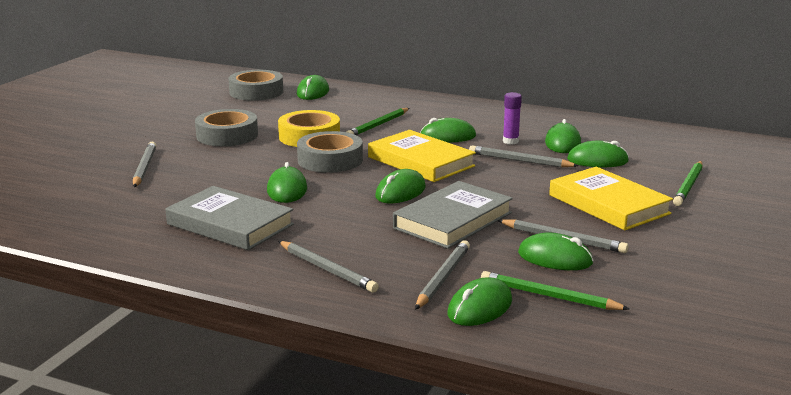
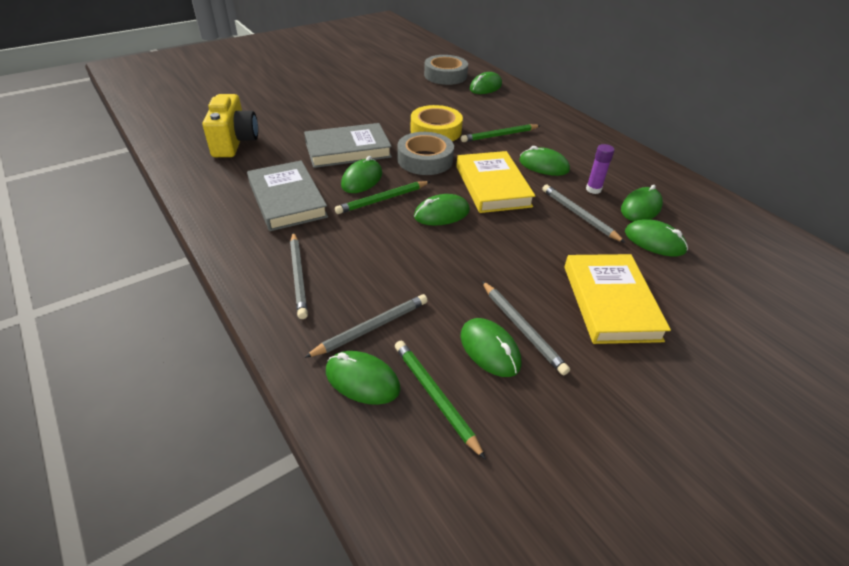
camera: 30 degrees right, 20 degrees up
grey pencil [133,142,156,187] -> none
grey tape [195,109,258,146] -> none
grey book [393,181,513,249] -> grey book moved to [304,123,392,168]
green mouse [447,277,512,326] -> green mouse turned 45 degrees clockwise [326,351,400,405]
green pencil [673,161,703,206] -> green pencil moved to [335,181,431,214]
none -> yellow camera [202,94,258,157]

